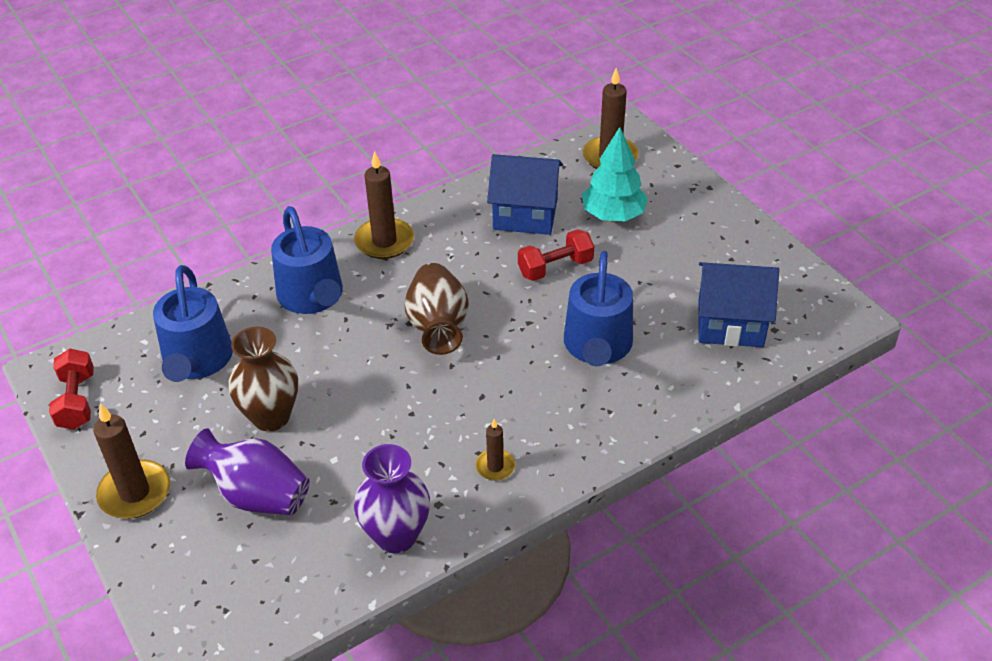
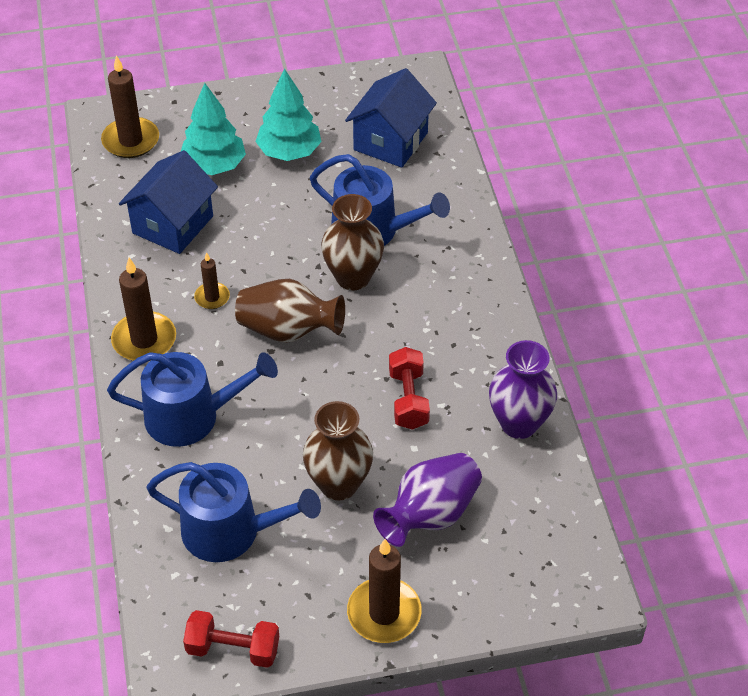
camera: 70 degrees left, 5 degrees up
brown candle [475,419,515,481] -> brown candle moved to [194,252,230,309]
red dumbbell [518,229,594,281] -> red dumbbell moved to [389,347,430,430]
none -> turquoise tree [255,69,321,161]
none -> brown vase [321,194,384,290]

